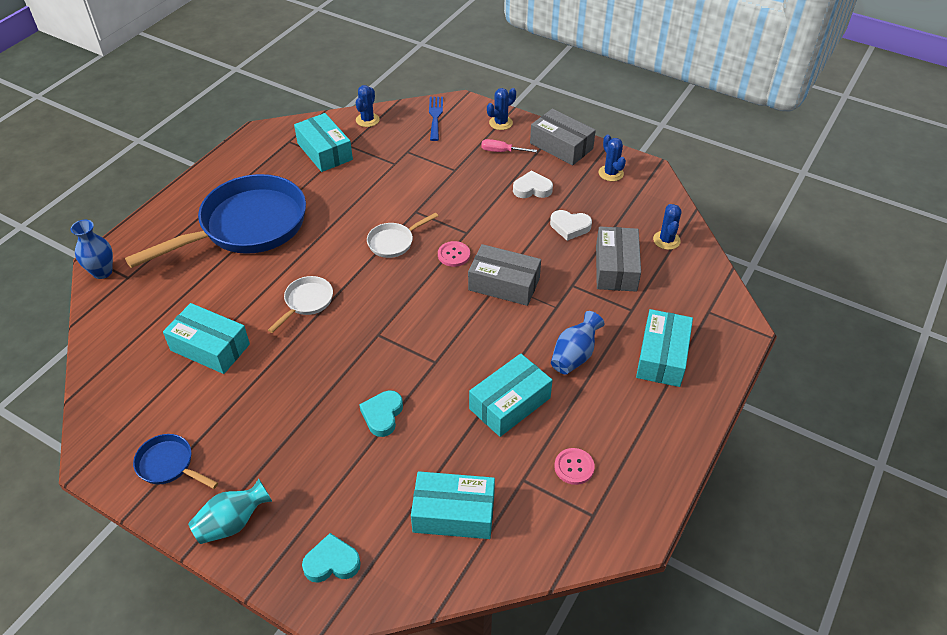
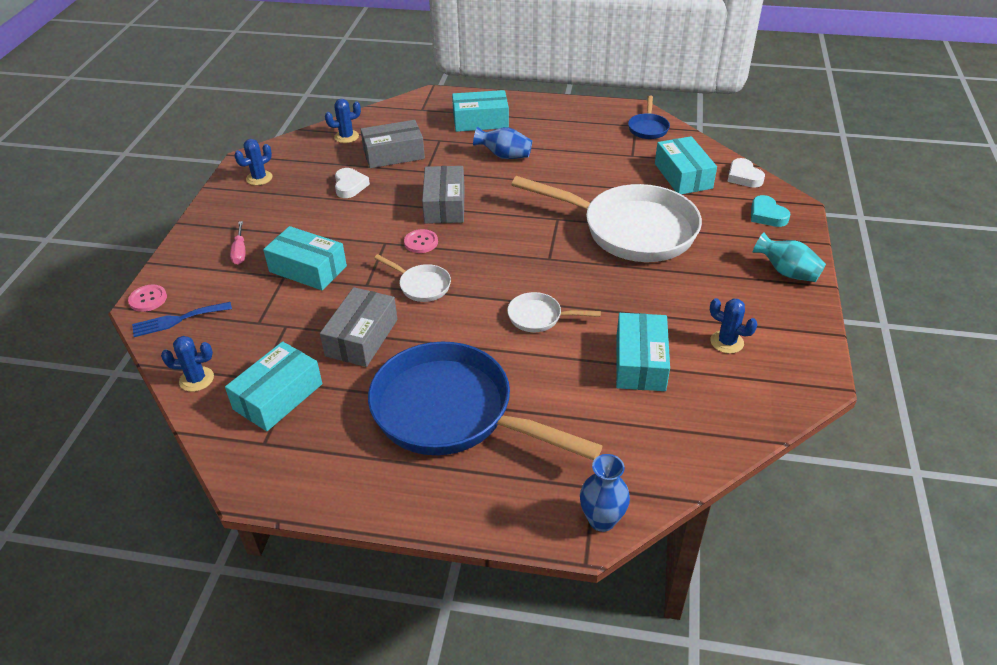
camera: 110 degrees left, 5 degrees down
blue pan [133,434,218,489] -> blue pan moved to [628,96,670,139]
turquoise heart [359,390,403,437] -> white pan [511,176,702,262]
turquoise box [469,353,553,437] -> turquoise box moved to [263,226,347,290]
blue cactus [487,88,516,130] -> blue cactus moved to [710,298,757,354]
white heart [513,171,553,198] -> white heart moved to [727,158,765,188]
grey box [530,109,596,165] -> grey box moved to [320,287,398,367]
pink button [554,448,595,485] -> pink button moved to [128,285,167,312]

